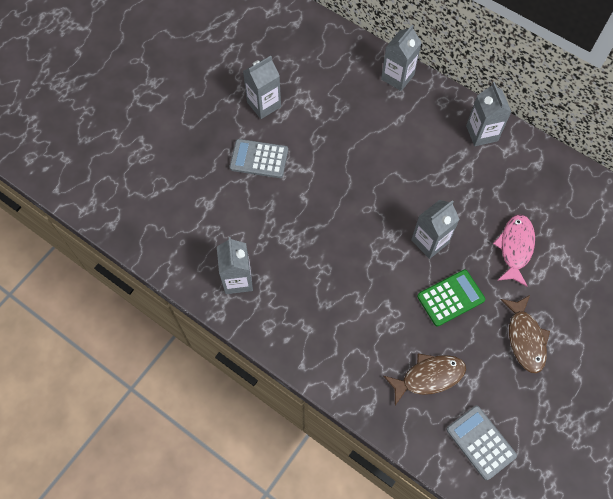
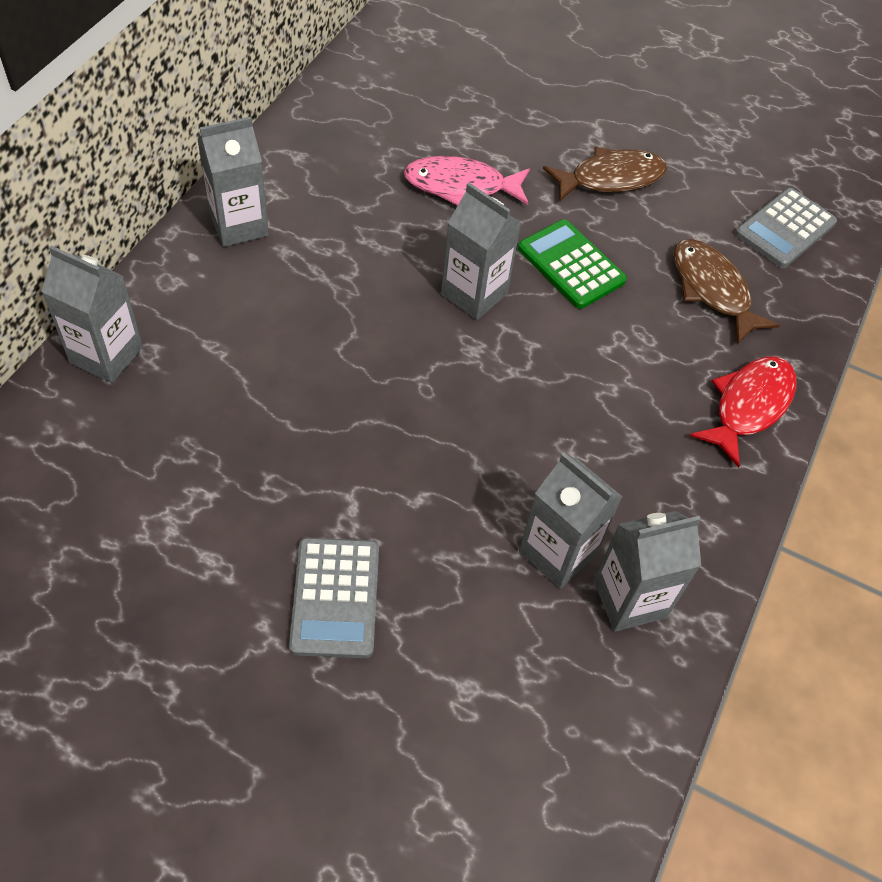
camera: 105 degrees left, 10 degrees down
grey carton [243,56,281,119] -> grey carton moved to [519,453,622,589]
none -> red fish [690,357,796,468]

